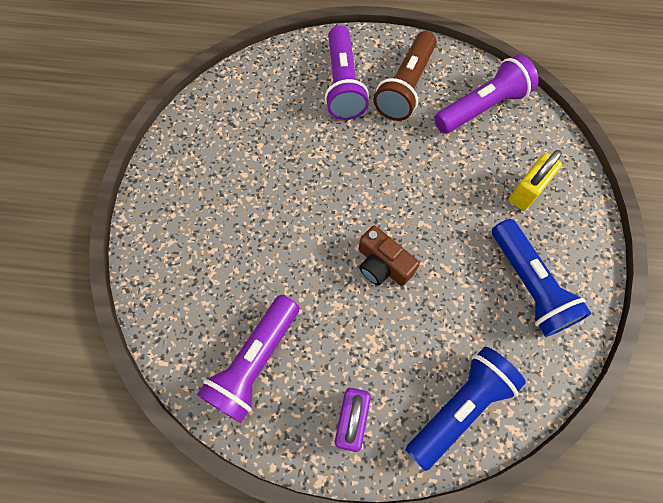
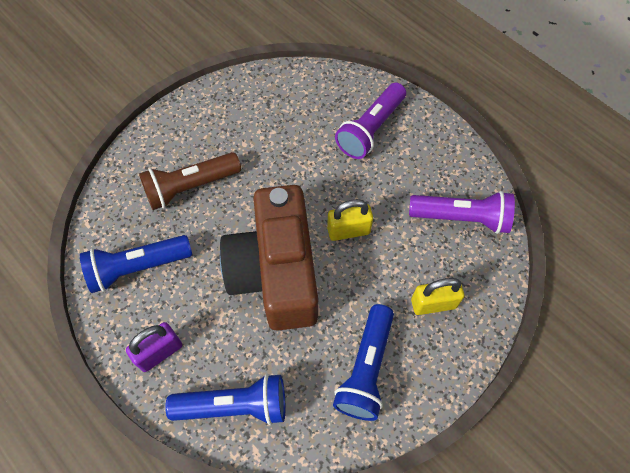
camera: 40 degrees right, 5 degrees down
purple flashlight [197,295,299,423] -> blue flashlight [80,235,192,293]
brown camera [359,225,419,286] -> brown camera [220,185,318,331], size x2.36
brown flashlight [374,31,437,121] -> brown flashlight moved to [139,152,241,210]
none -> yellow padlock [327,199,373,241]

